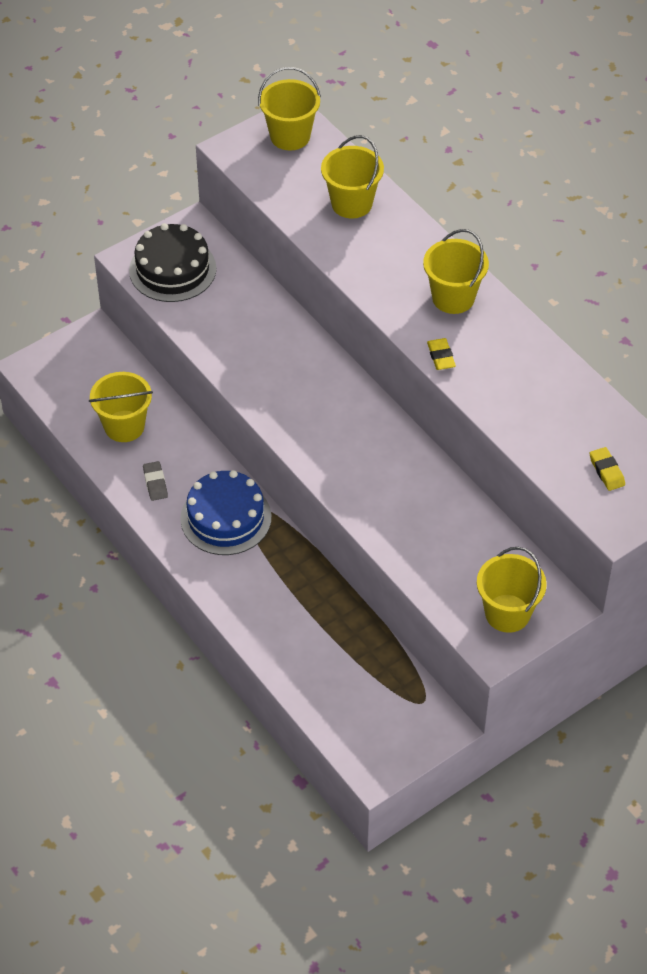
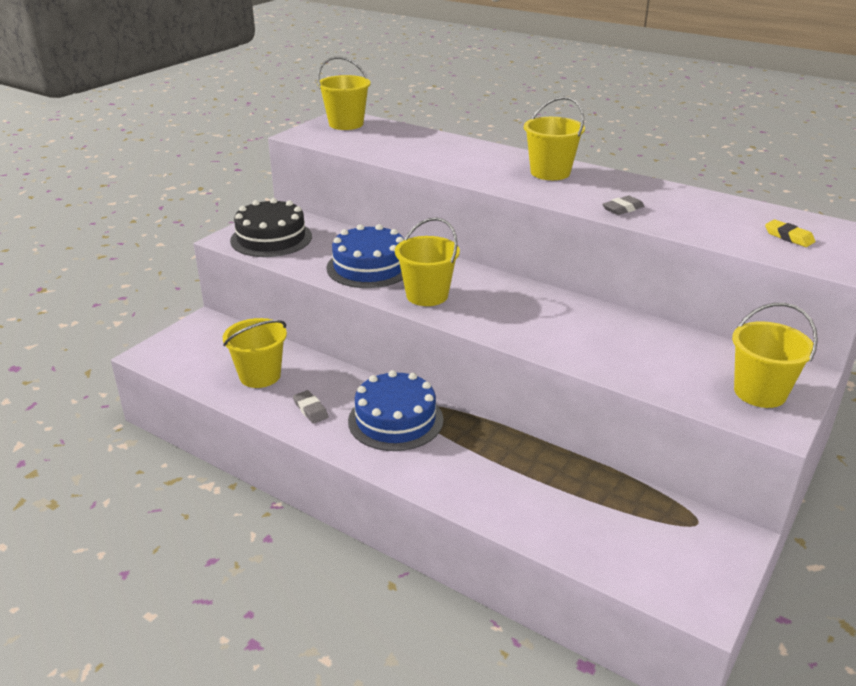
camera: 20 degrees left, 20 degrees down
yellow bucket [321,135,384,219] -> yellow bucket moved to [395,217,460,306]
yellow eraser [427,338,456,370] -> none
none -> blue cake [326,224,404,288]
none -> grey eraser [602,195,645,215]

